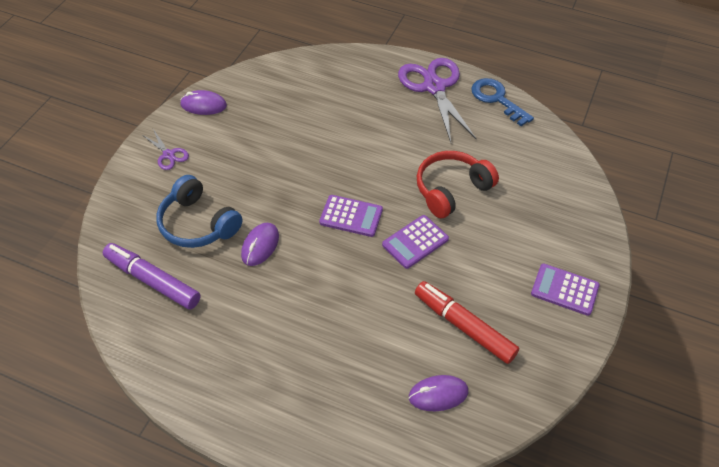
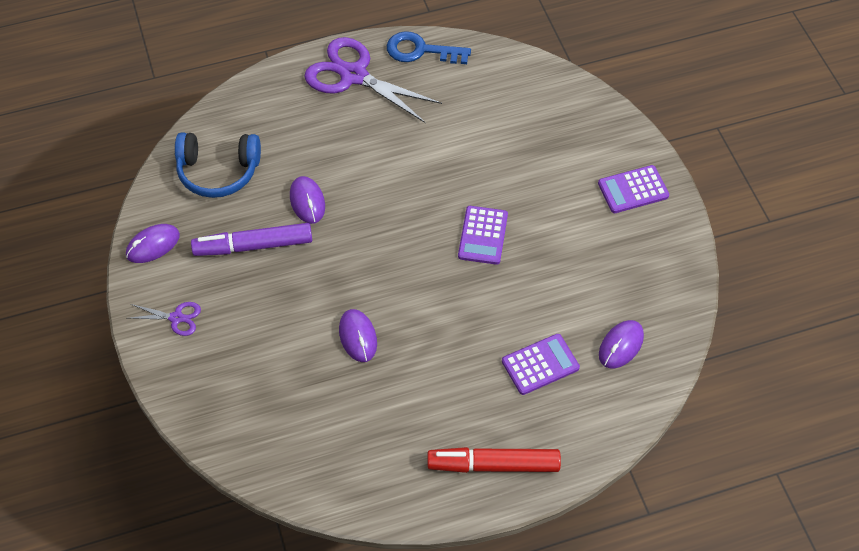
camera: 40 degrees left, 5 degrees up
purple marker [103,243,201,309] -> purple marker moved to [191,223,312,256]
blue headphones [156,175,243,248] -> blue headphones moved to [175,133,261,198]
purple calculator [319,195,383,237] -> purple calculator moved to [502,334,580,395]
red marker [415,281,519,364] -> red marker moved to [428,447,561,473]
red headphones [417,151,499,218] -> none
none -> purple mouse [290,176,325,224]

